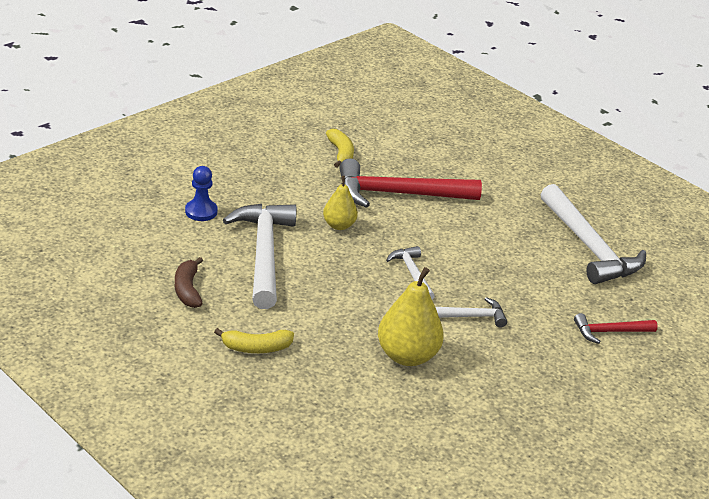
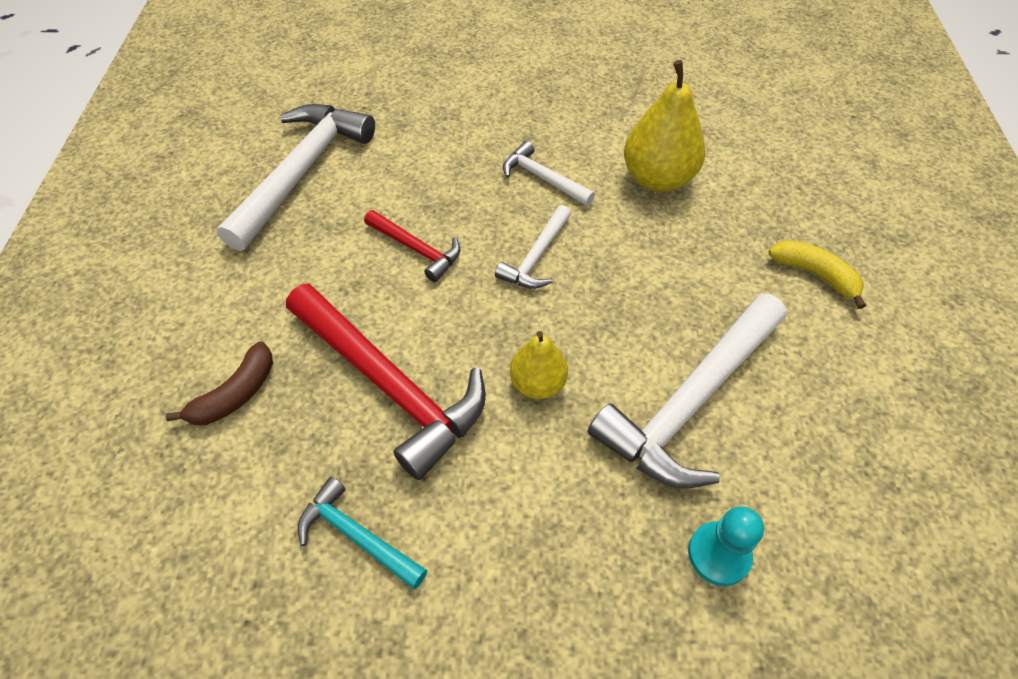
camera: 130 degrees left, 20 degrees up
brown banana [175,257,203,308] -> brown banana moved to [166,341,273,425]
blue pawn [185,166,218,221] -> turquoise pawn [688,506,764,586]
yellow banana [326,129,354,168] -> turquoise hammer [297,477,427,589]
red hammer [574,313,658,344] -> red hammer moved to [364,210,460,282]

